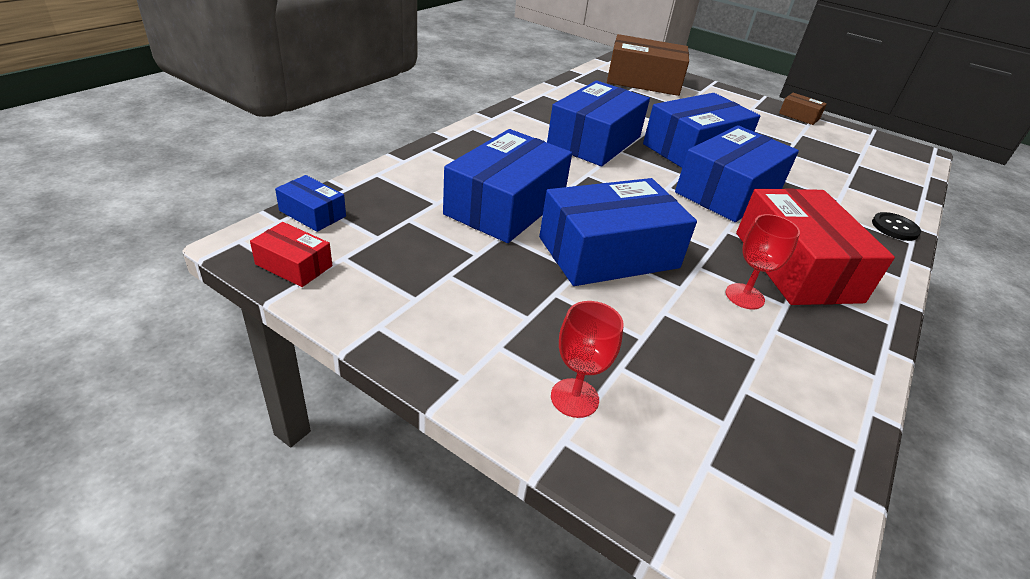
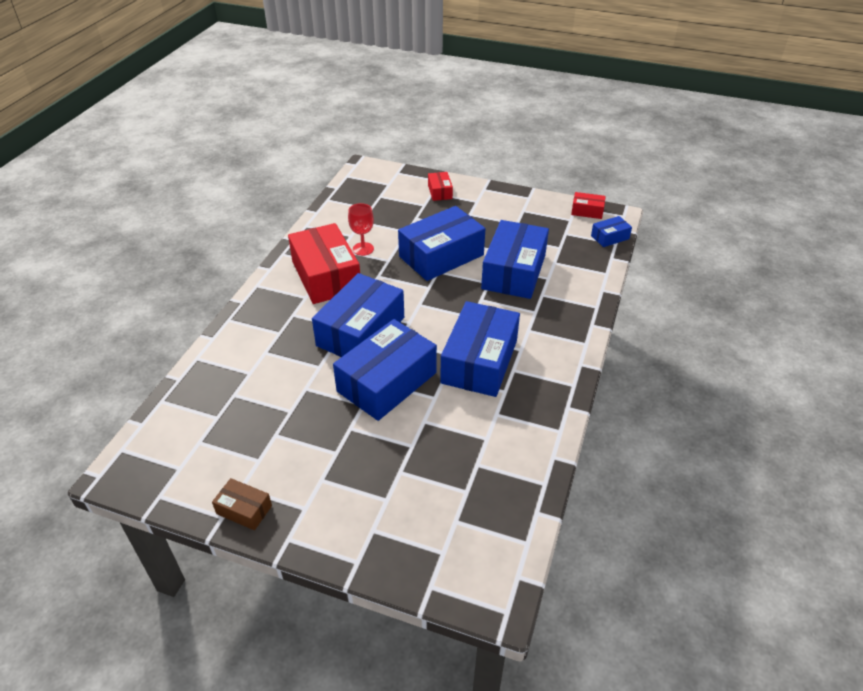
camera: 170 degrees right, 5 degrees up
blue box [275,175,346,232] -> blue box turned 45 degrees counterclockwise [591,216,632,247]
red goblet [551,301,624,418] -> red box [428,172,453,201]
brown box [607,34,689,96] -> none
black button [872,212,921,241] -> none

